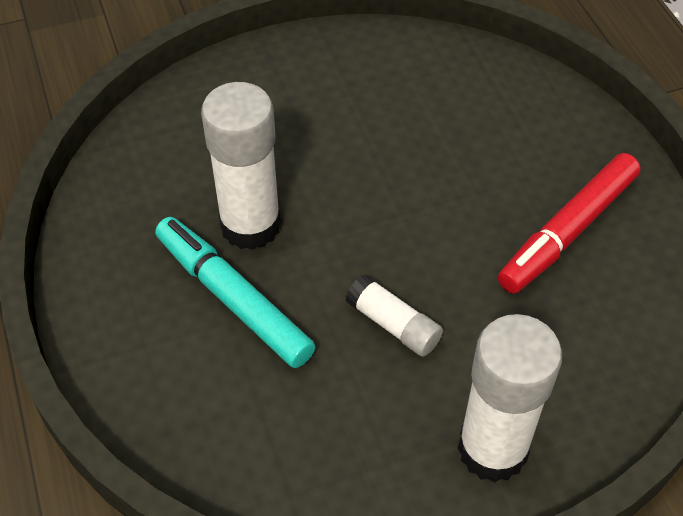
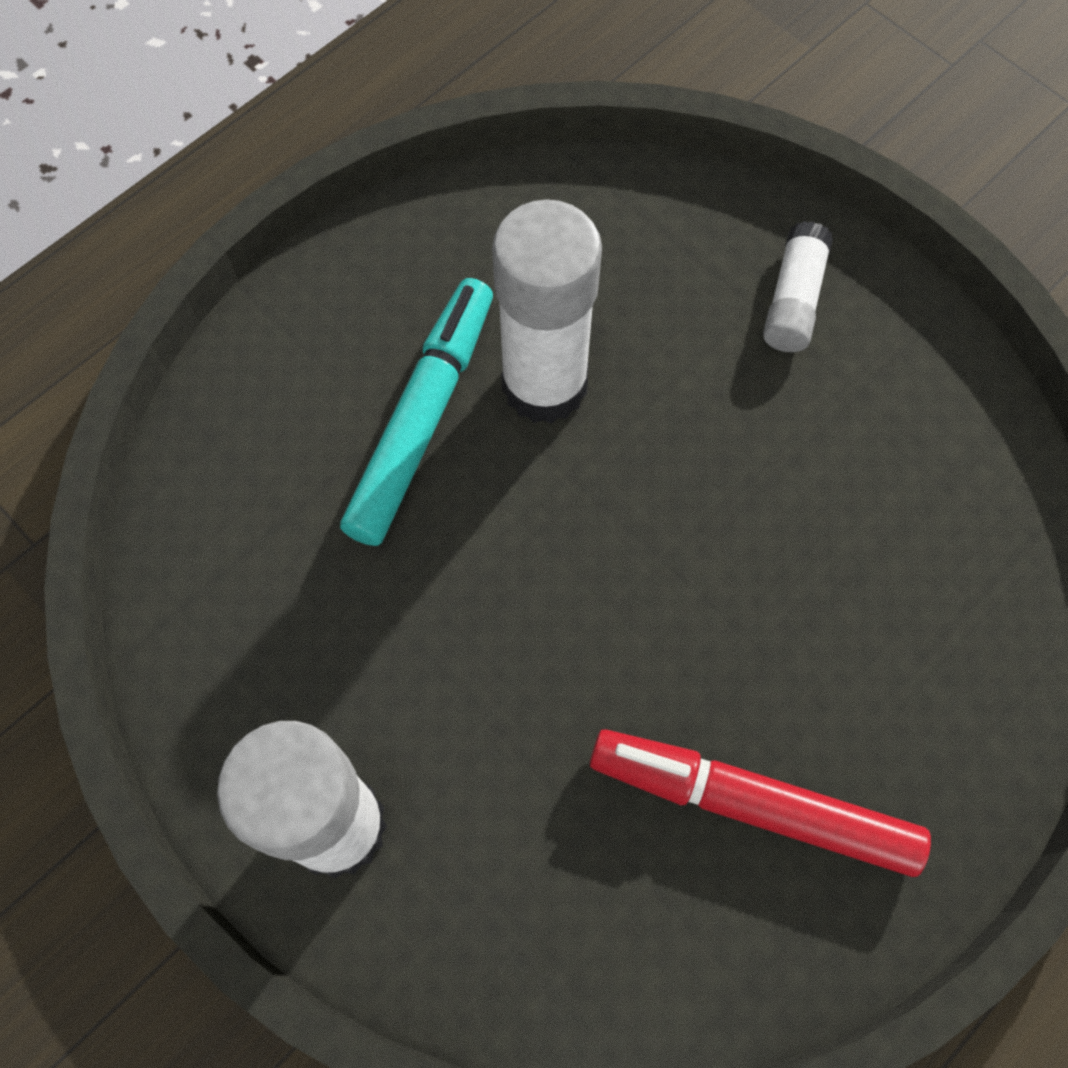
camera: 65 degrees right, 15 degrees up
white glue stick [345,274,443,357] -> white glue stick moved to [763,221,833,352]

